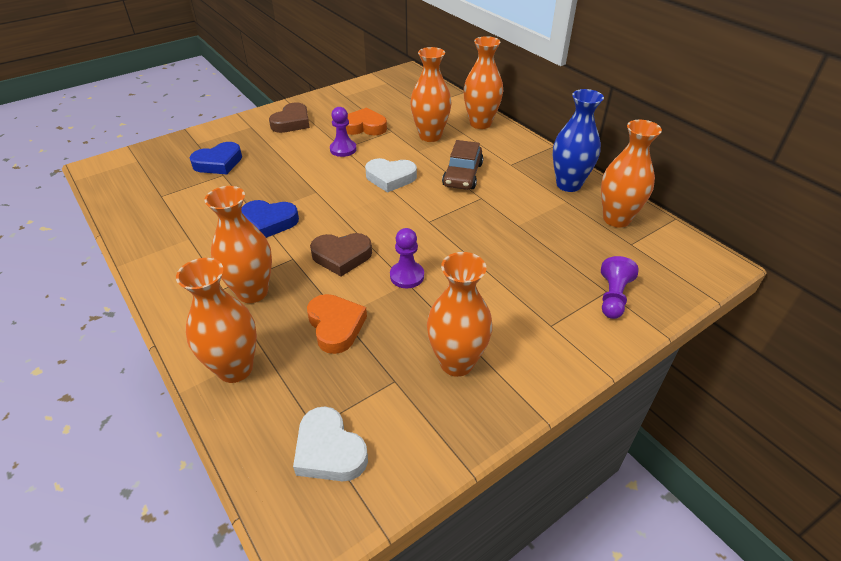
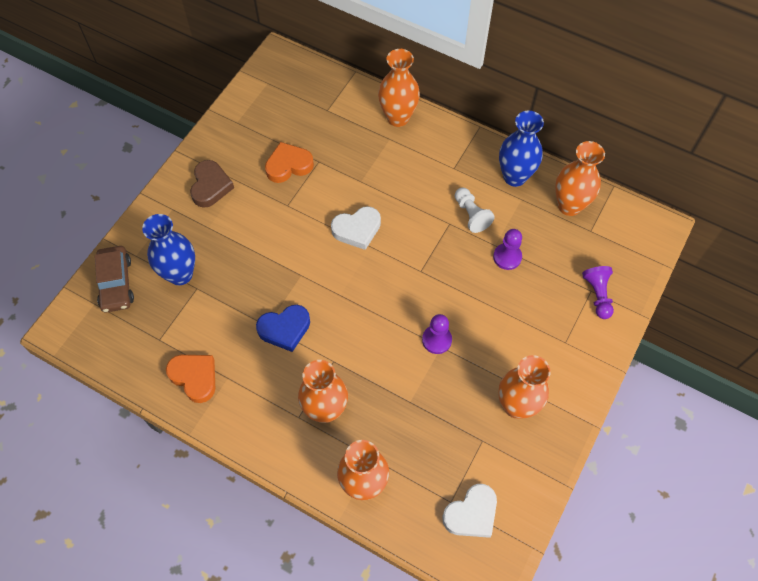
camera: 25 degrees left, 20 degrees up
blue heart [190,142,242,174] -> blue vase [142,214,195,285]
white heart [293,406,368,481] -> white heart turned 60 degrees counterclockwise [442,484,497,538]
orange heart [307,294,367,354] -> orange heart moved to [166,355,215,403]
brown heart [310,233,372,276] -> none
purple pawn [330,107,357,157] -> purple pawn moved to [493,229,522,270]
orange vase [410,47,452,142] -> none
brown car [442,140,483,190] -> brown car moved to [95,246,134,313]
none -> white pawn [455,188,495,233]

